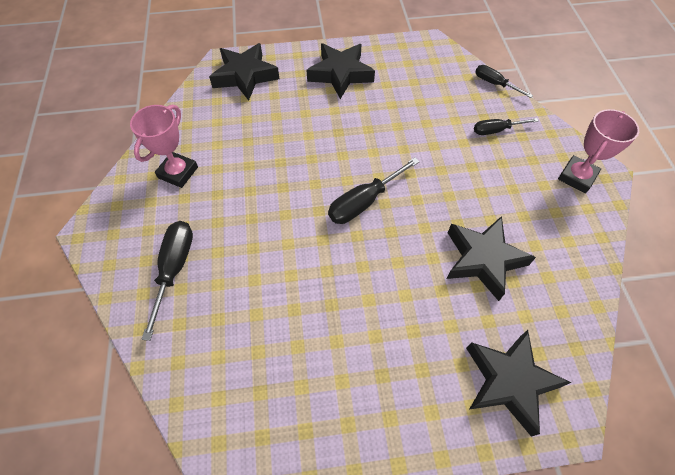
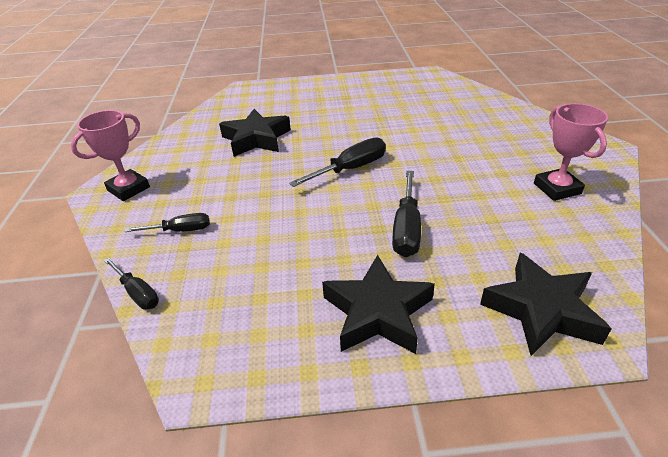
camera: 175 degrees left, 20 degrees down
pink trophy [130,105,198,188] -> pink trophy turned 45 degrees counterclockwise [534,103,608,201]
black screwdriver [141,221,193,341] -> black screwdriver moved to [392,171,421,257]
black star [466,330,571,437] -> none

